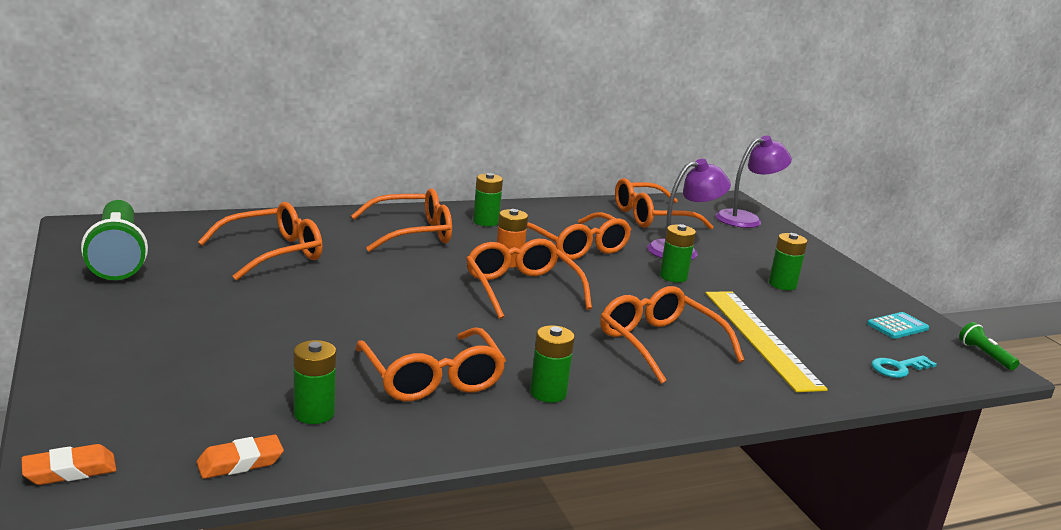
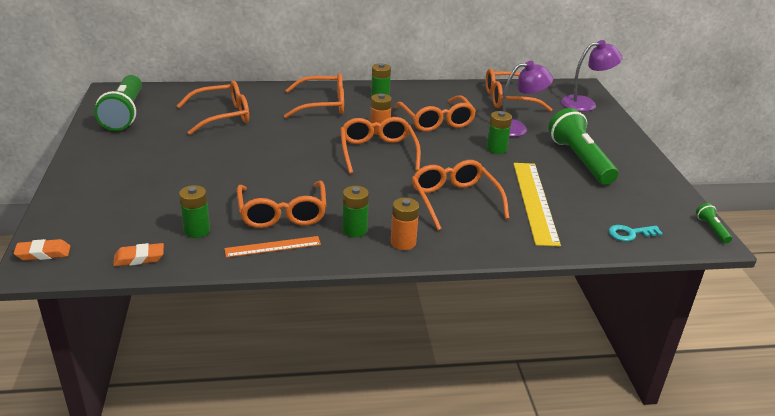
camera: 15 degrees right, 10 degrees up
green battery [769,233,808,290] -> green flashlight [548,108,618,185]
turquoise calculator [867,312,929,339] -> none
none -> orange ruler [224,236,321,258]
none -> orange battery [391,198,419,250]

